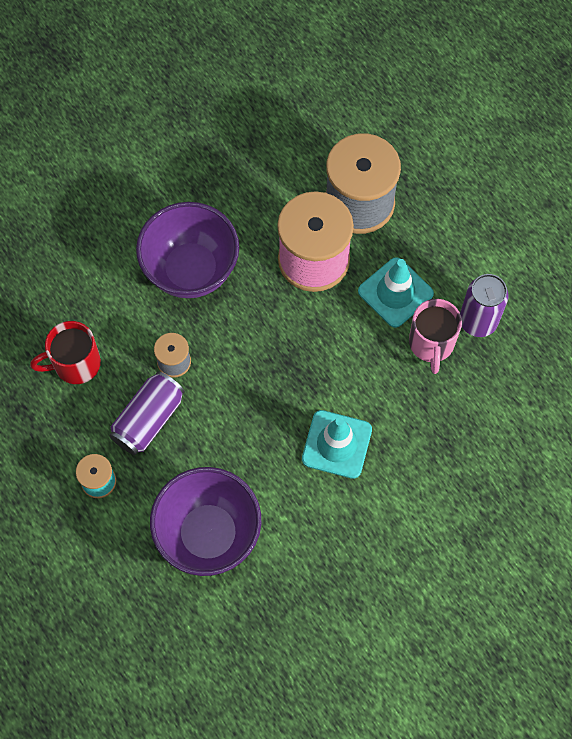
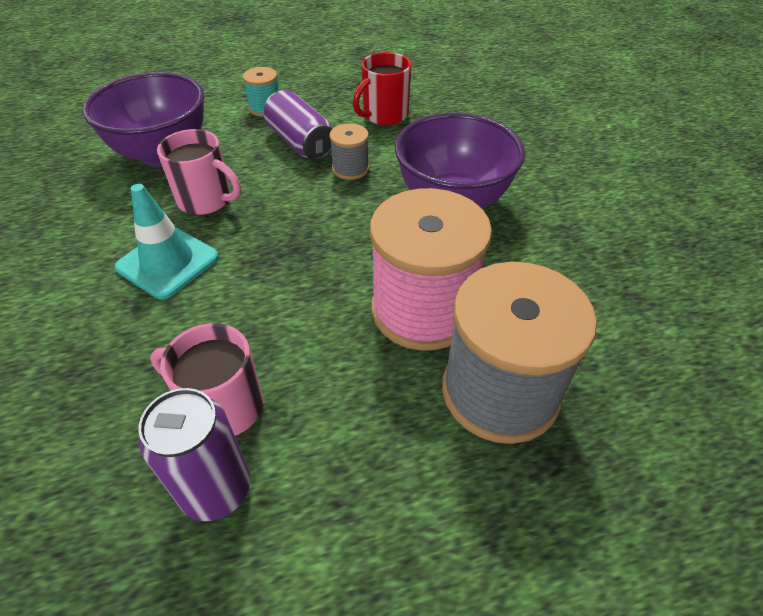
camera: 110 degrees right, 20 degrees down
red mug [30,321,101,384] -> red mug turned 135 degrees counterclockwise [353,52,411,125]
turquoise traffic cone [358,257,434,328] -> none
none -> pink mug [157,129,241,215]

